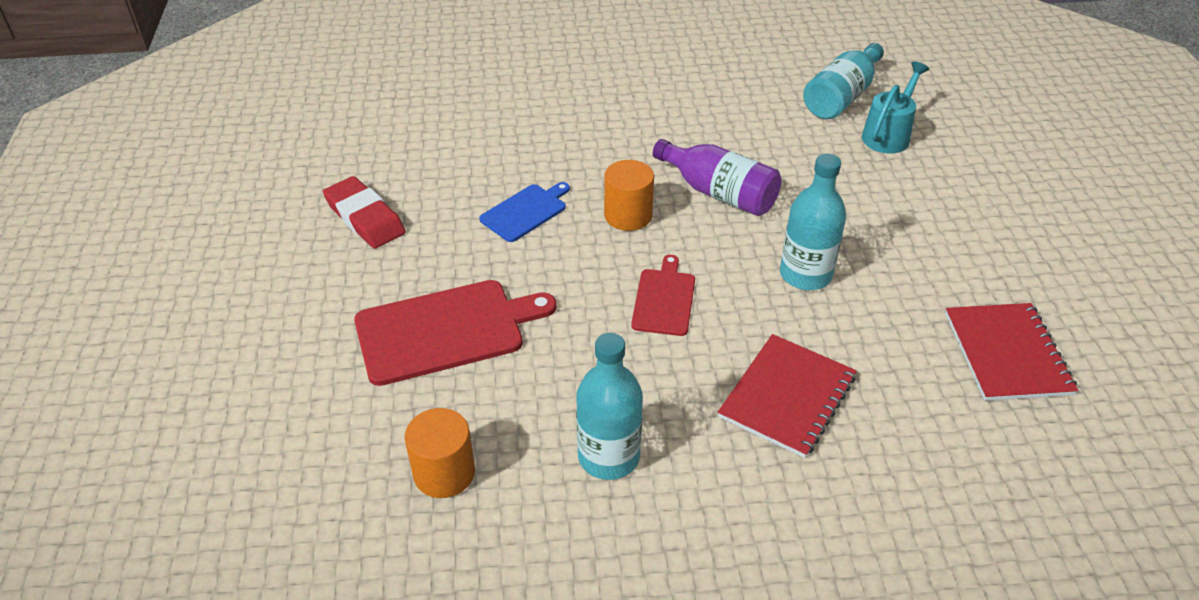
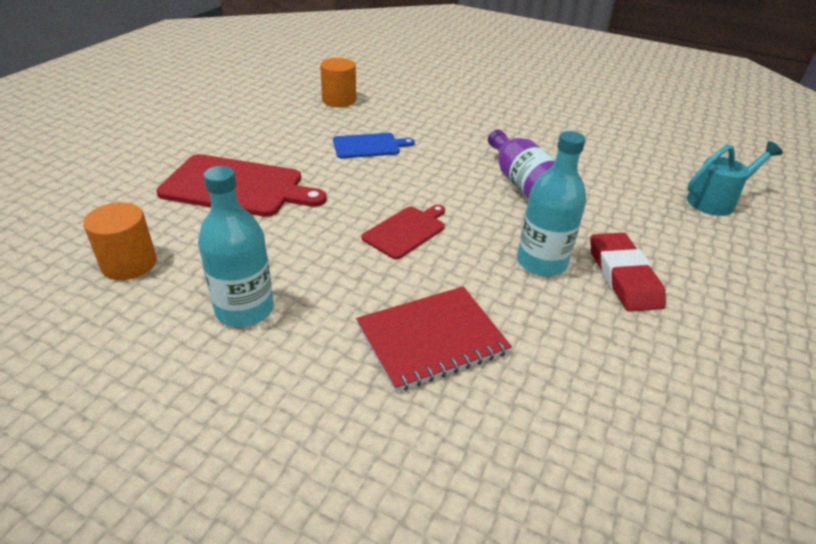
camera: 30 degrees right, 5 degrees down
red eraser [323,176,406,249] -> red eraser moved to [590,233,666,312]
orange cylinder [604,160,654,231] -> orange cylinder moved to [320,58,356,107]
turquoise bottle [803,43,884,119] -> none
red notebook [945,303,1078,401] -> none

